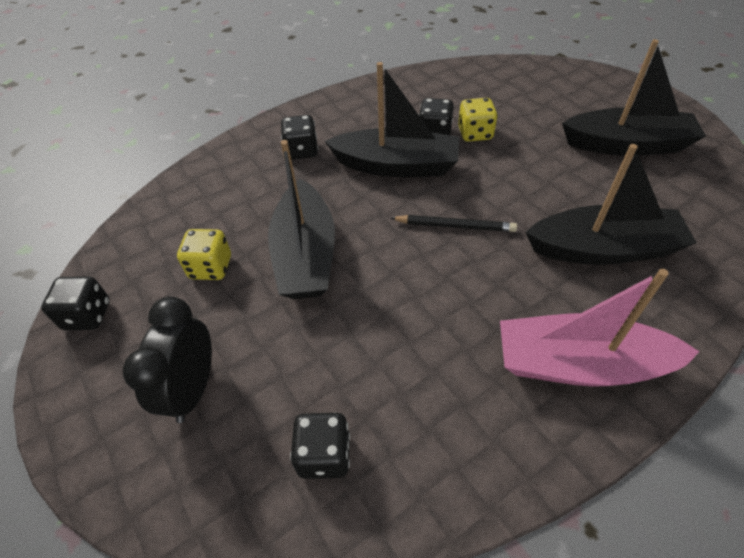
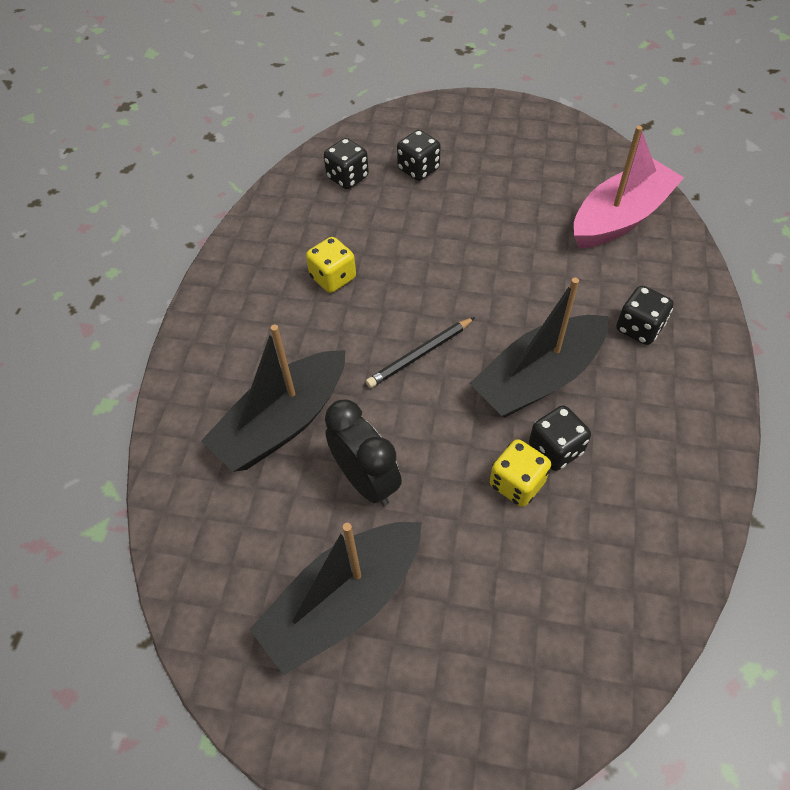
camera: 135 degrees right, 5 degrees up
black dice [41,276,110,330] -> black dice moved to [397,130,441,181]
black clock [123,297,212,423] -> black clock moved to [325,399,402,506]
yellow dice [177,229,231,280] -> yellow dice moved to [306,237,356,293]
black boat [268,140,335,299] -> none
pink boat [500,269,700,387] -> pink boat moved to [574,126,684,249]

